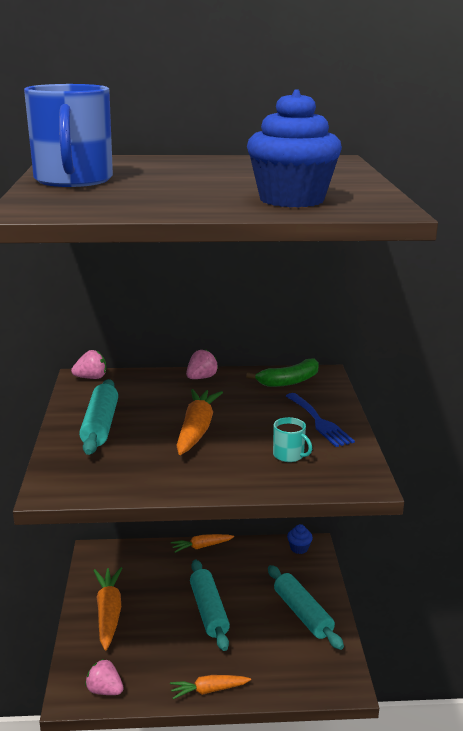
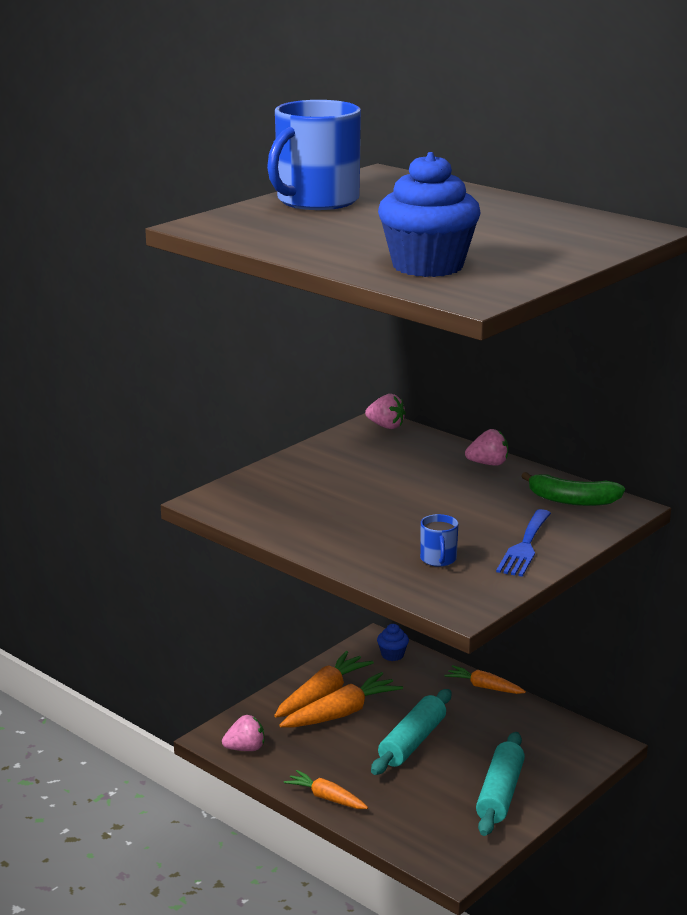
camera: 45 degrees right, 0 degrees up
turquoise rolling pin [79,379,118,455] -> none
pink strawberry [85,659,124,695] -> pink strawberry turned 90 degrees clockwise [222,715,264,751]
orange carrot [176,389,223,455] -> orange carrot moved to [279,672,403,728]
turquoise mug [273,417,312,462] -> blue mug [420,514,458,567]
blue cupcake [287,524,313,554] -> blue cupcake moved to [377,624,409,661]

